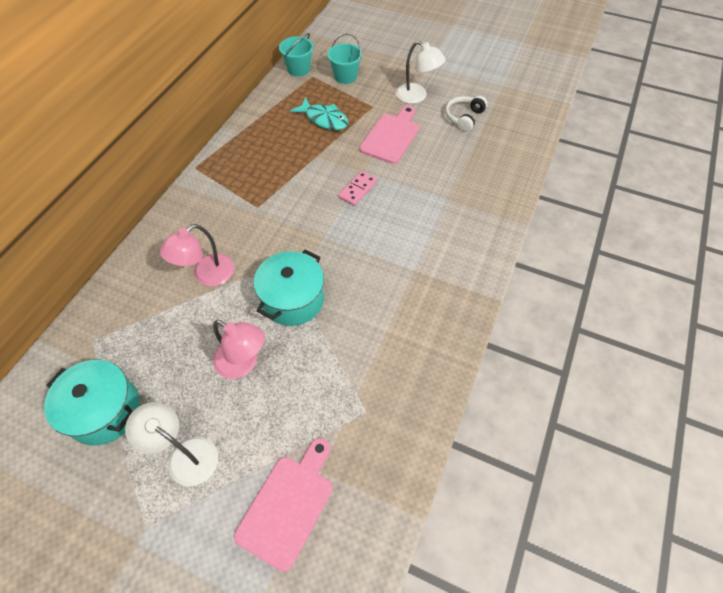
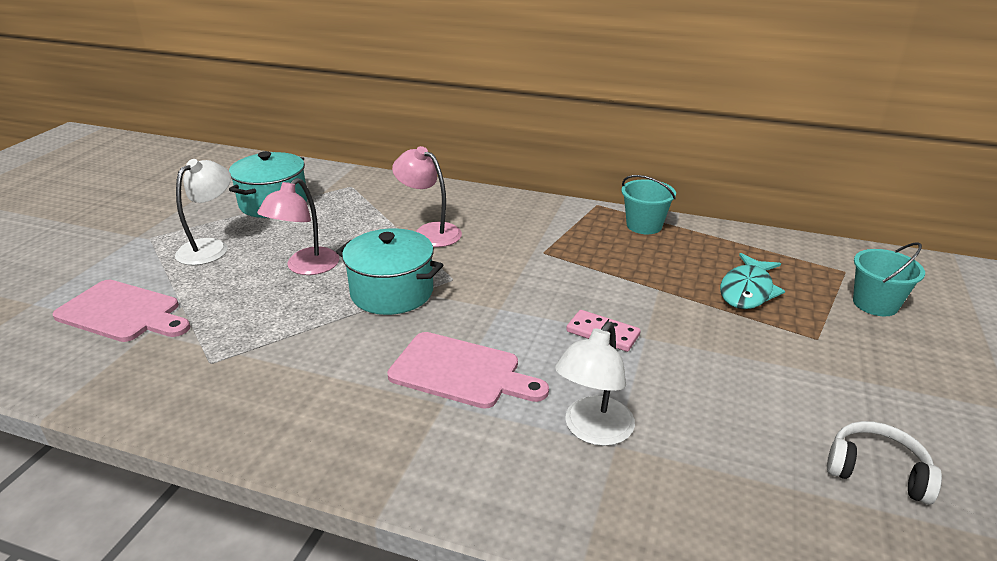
camera: 85 degrees right, 25 degrees down
turquoise bucket [279,33,314,77] -> turquoise bucket moved to [621,175,676,234]
pink cutting board [359,105,419,164] -> pink cutting board moved to [387,332,549,409]
white lamp [396,41,446,104] -> white lamp moved to [555,322,635,446]

